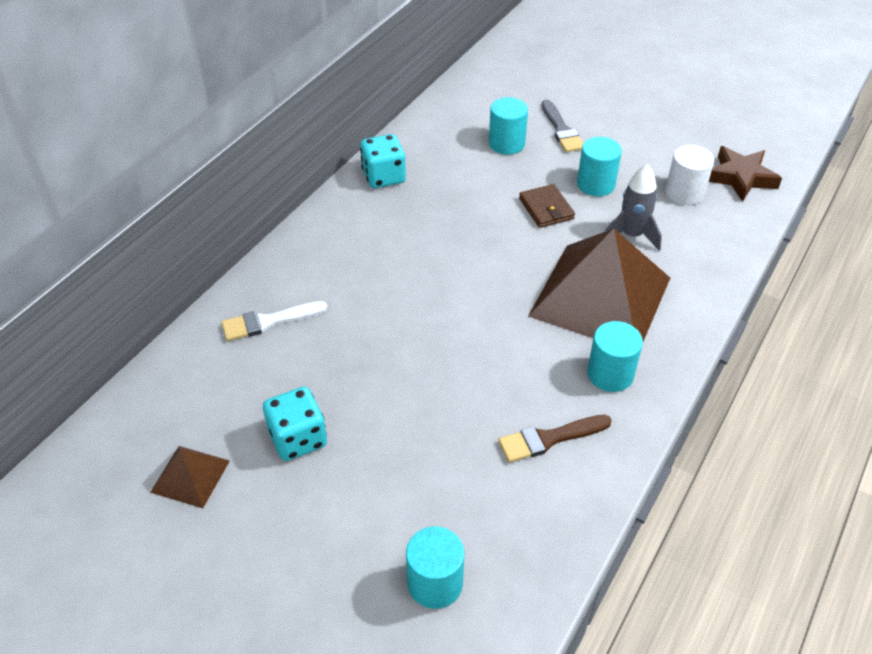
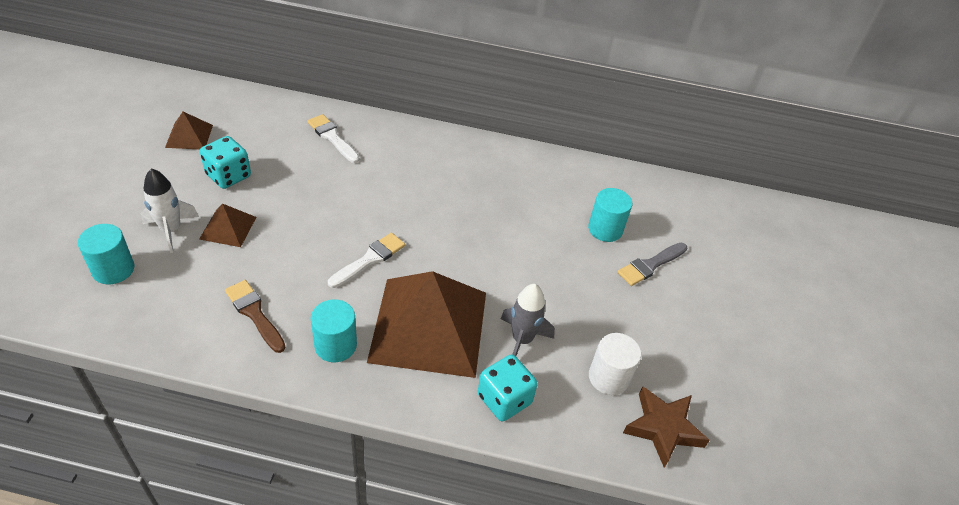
camera: 65 degrees right, 0 degrees up
turquoise dice [360,134,406,188] -> turquoise dice moved to [478,354,538,421]
brown wallet [519,184,575,228] -> none
turquoise cylinder [577,137,622,196] -> none
none -> white rocket [141,168,199,253]
none -> brown pyramid [199,204,256,247]
none -> white brush [328,233,405,288]

